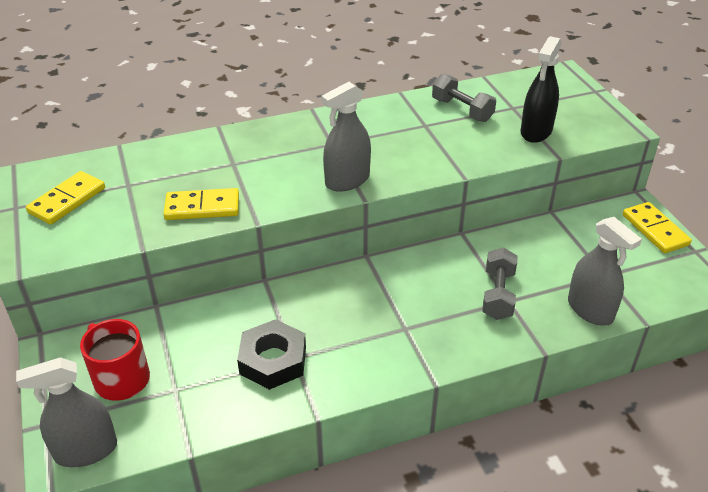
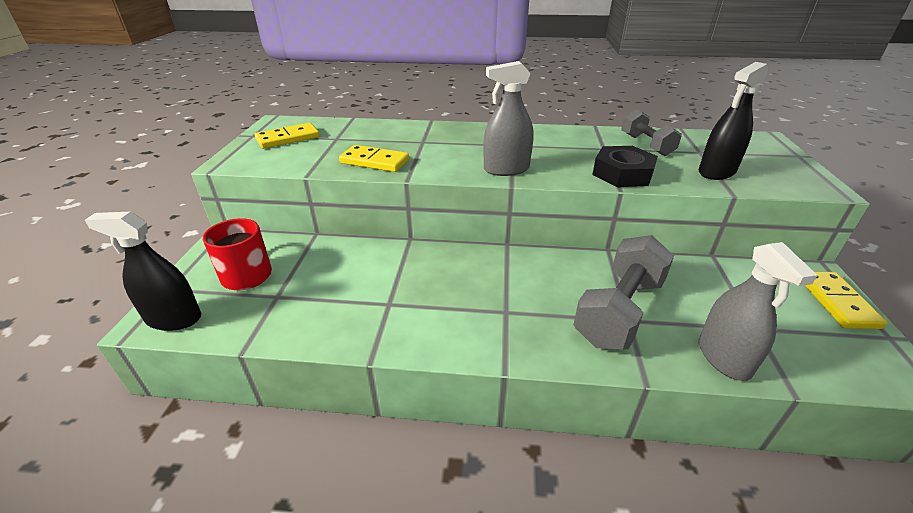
camera: 25 degrees right, 5 degrees down
grey spray bottle [16,357,117,467] -> black spray bottle [85,212,201,331]
black nut [237,319,306,390] -> black nut moved to [592,146,658,187]
grey dumbbell [482,248,518,320] -> grey dumbbell [573,235,674,349], size x1.62

